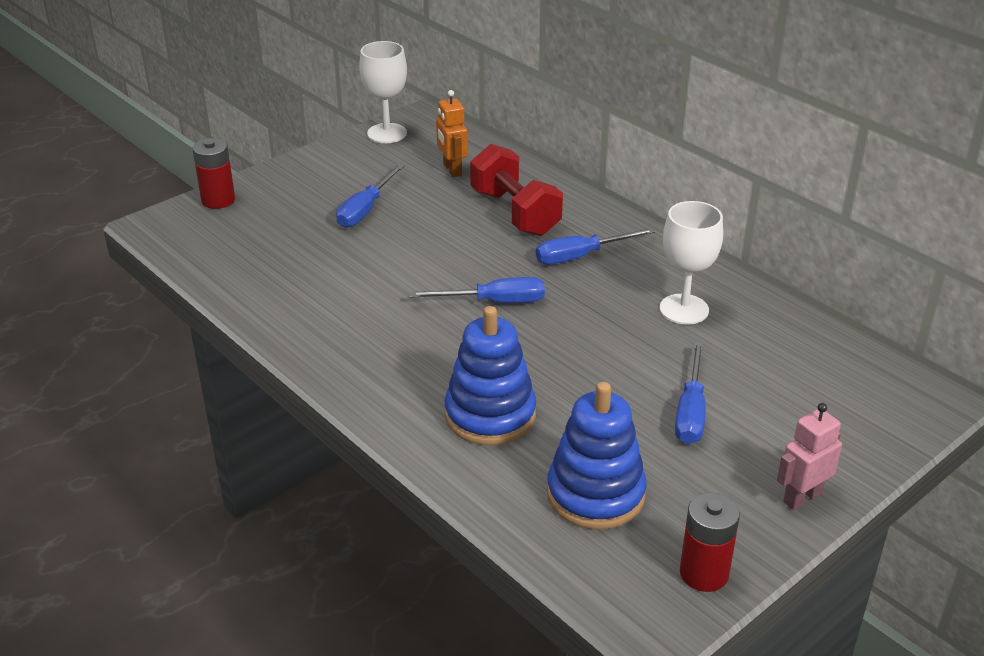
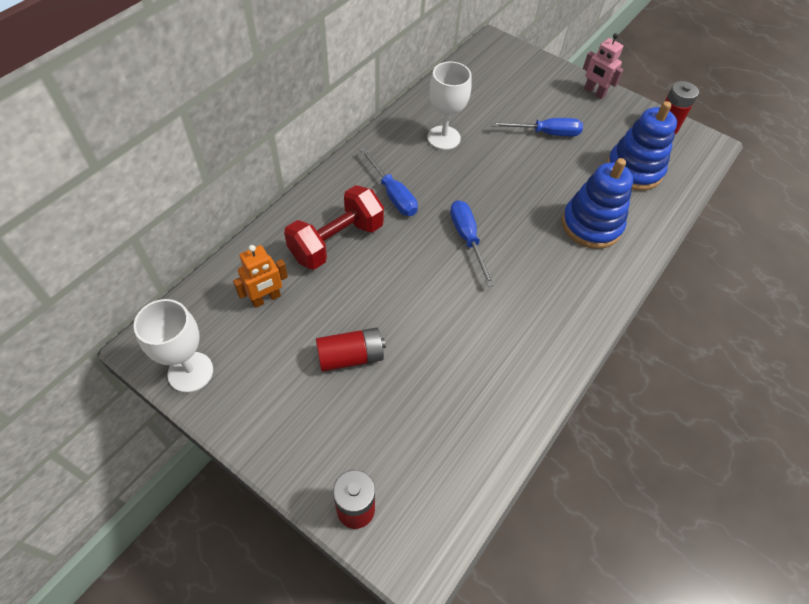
camera: 105 degrees left, 20 degrees up
blue screwdriver [336,164,405,228] -> red battery [316,327,386,372]

